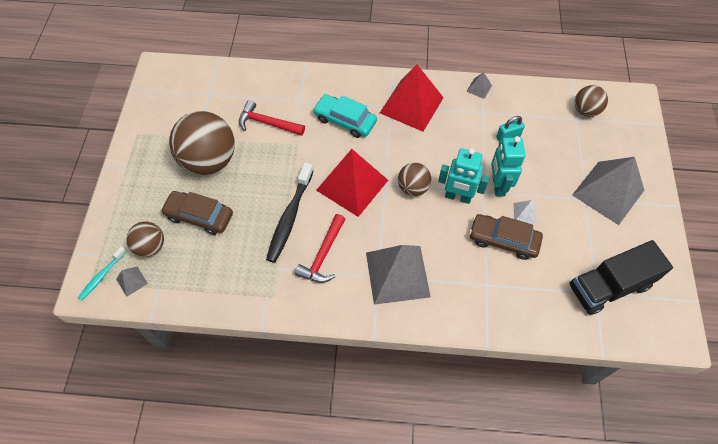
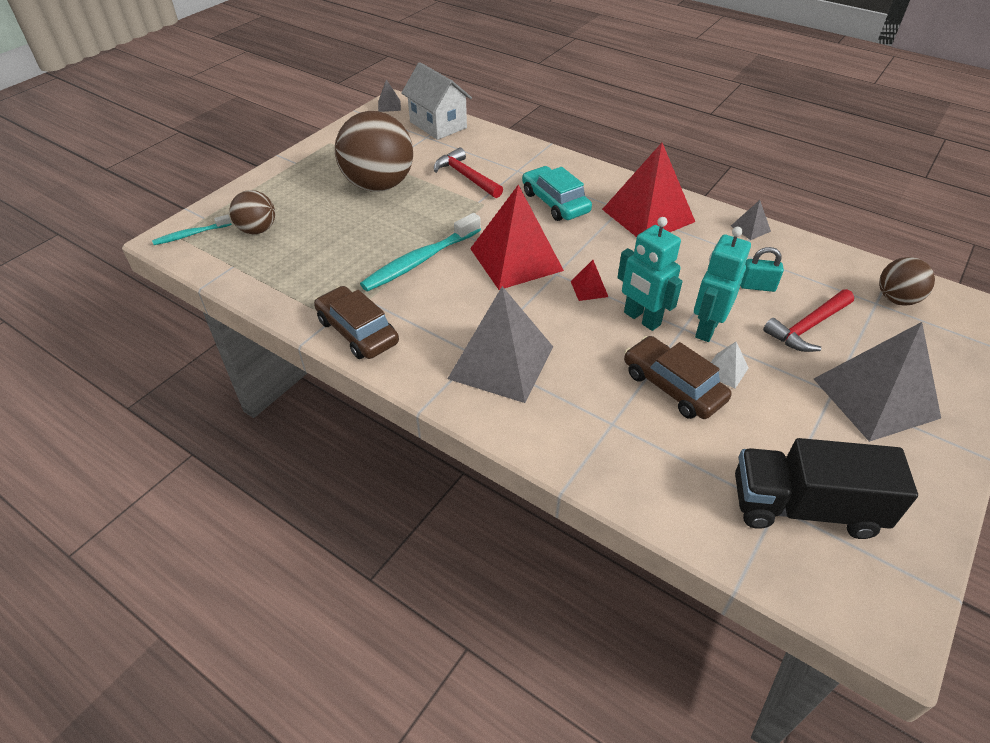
camera: 30 degrees right, 15 degrees down
grey pyramid [116,267,148,297] -> grey pyramid moved to [378,79,401,112]
brown car [161,191,233,235] -> brown car moved to [314,286,399,359]
black toothbrush [266,163,313,263] -> turquoise toothbrush [360,213,481,292]
red hammer [295,214,345,283] -> red hammer moved to [763,289,854,352]
brown ball [398,163,431,196] -> red pyramid [571,260,608,301]
none -> white house [401,62,472,140]

